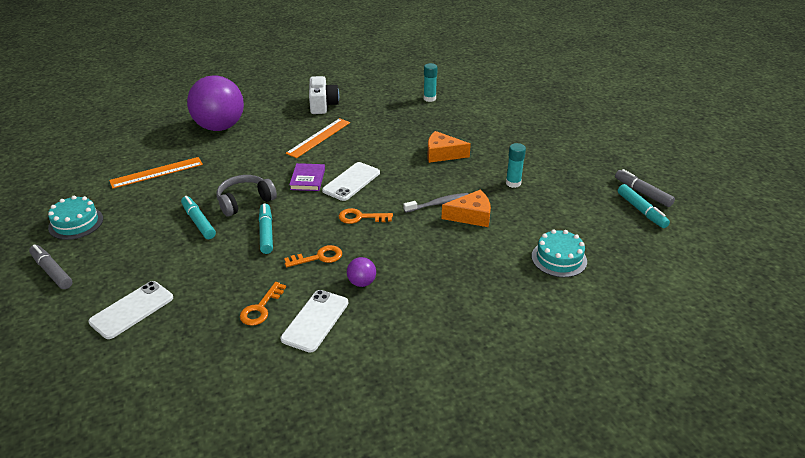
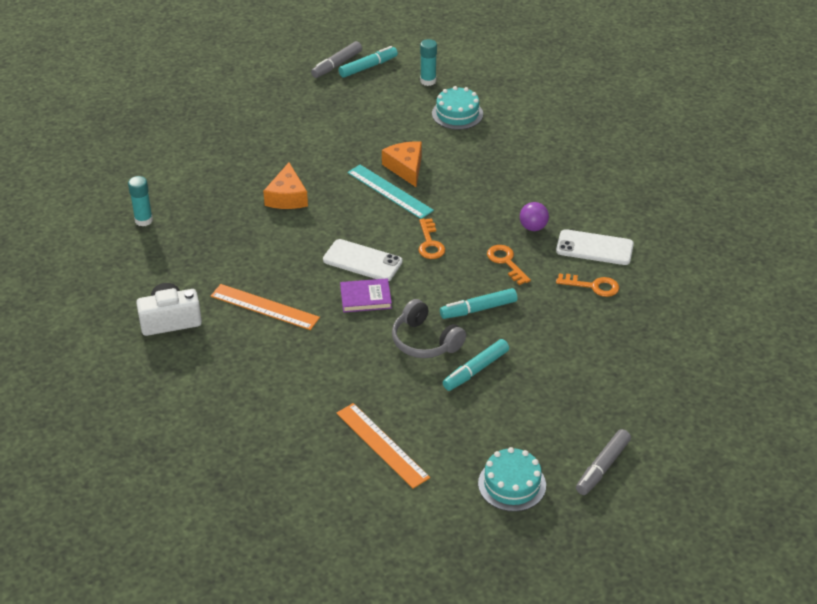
camera: 100 degrees left, 5 degrees up
white phone [88,281,173,339] -> none
purple ball [187,75,244,131] -> none
grey toothbrush [403,193,469,213] -> turquoise ruler [347,165,434,219]
turquoise glue stick [506,143,526,188] -> turquoise glue stick moved to [420,39,437,86]

